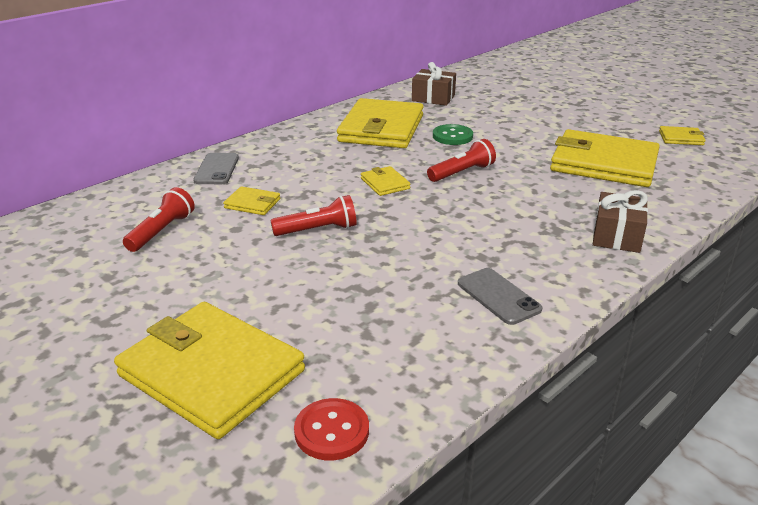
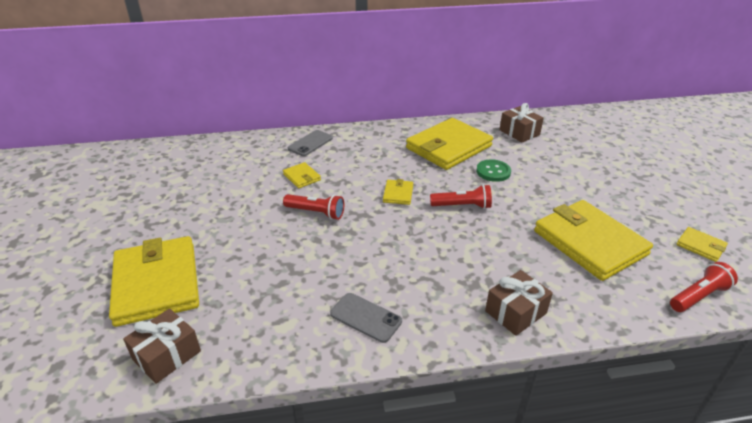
camera: 35 degrees right, 5 degrees up
red flashlight [123,187,195,252] -> red flashlight moved to [670,262,738,312]
red button [294,398,369,461] -> brown gift [123,309,201,384]
grey phone [458,268,542,325] -> grey phone turned 60 degrees counterclockwise [330,293,402,343]

